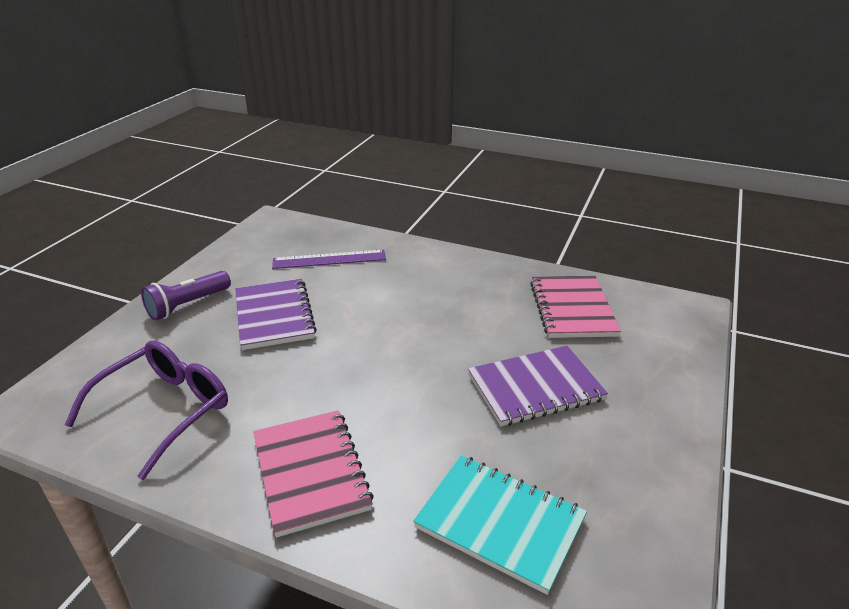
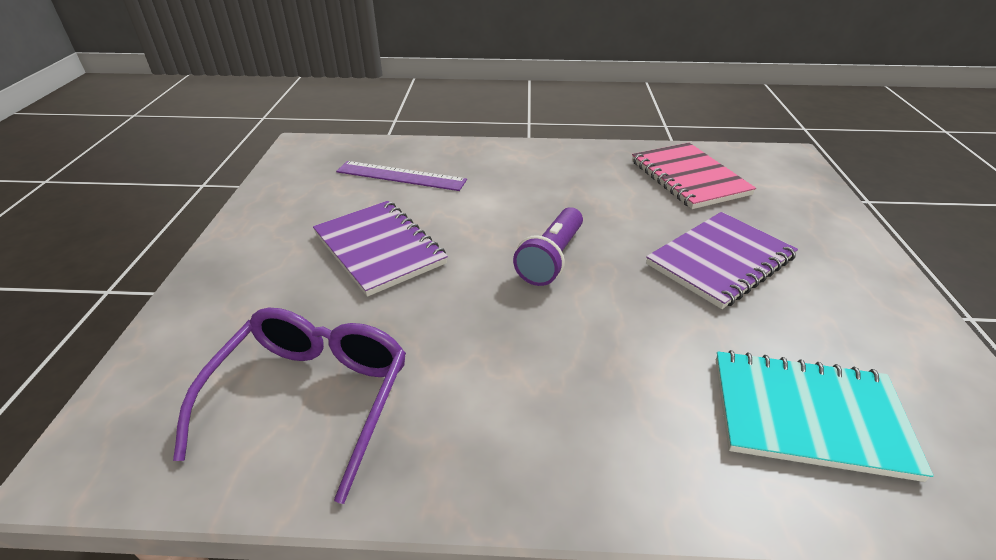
camera: 20 degrees left, 5 degrees up
purple flashlight [141,271,231,321] -> purple flashlight moved to [513,207,583,286]
pink notebook [254,410,374,537] -> none
purple ruler [272,250,386,269] -> purple ruler turned 45 degrees clockwise [336,161,467,191]

